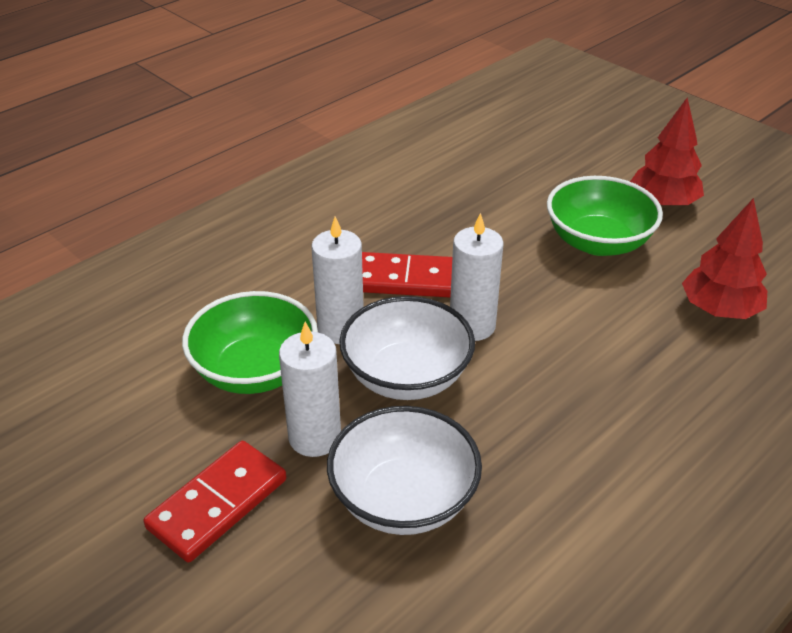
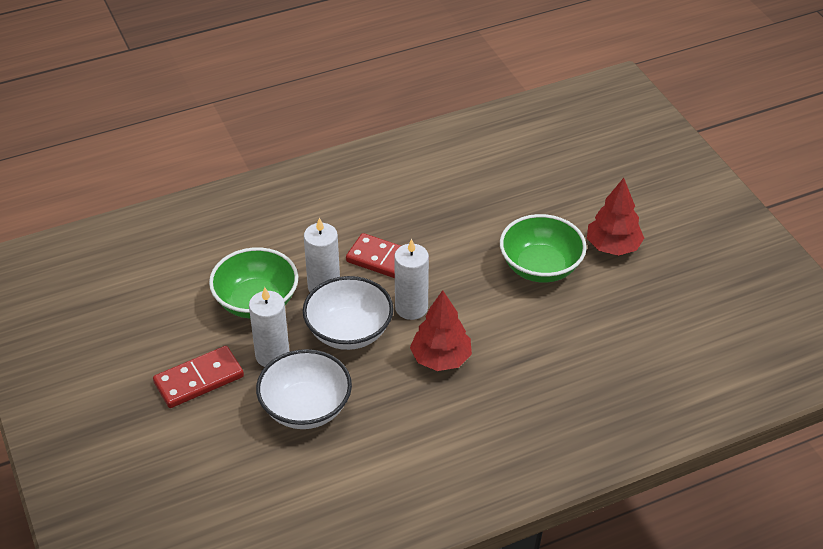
camera: 20 degrees right, 5 degrees up
red tree [682,198,767,319] -> red tree moved to [410,290,472,371]

